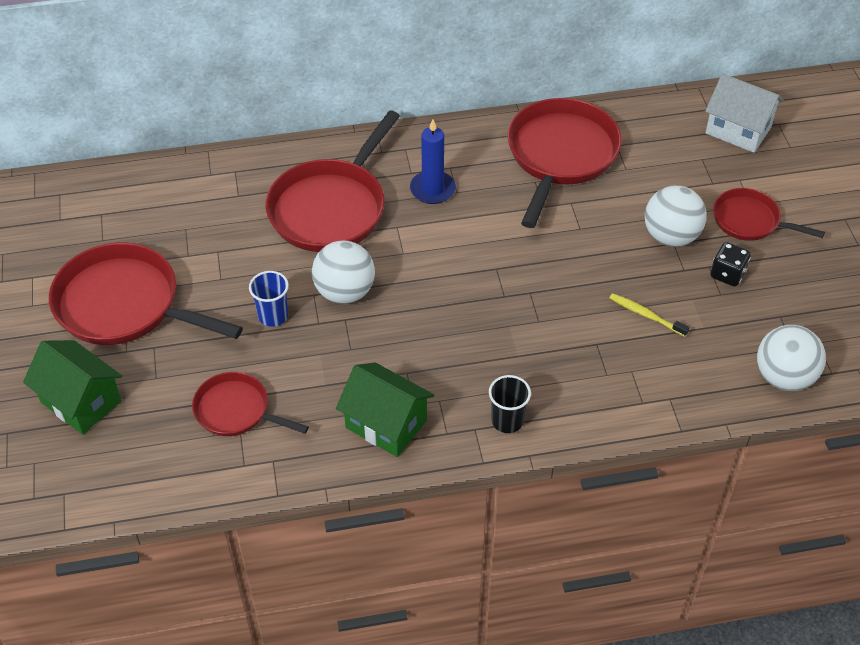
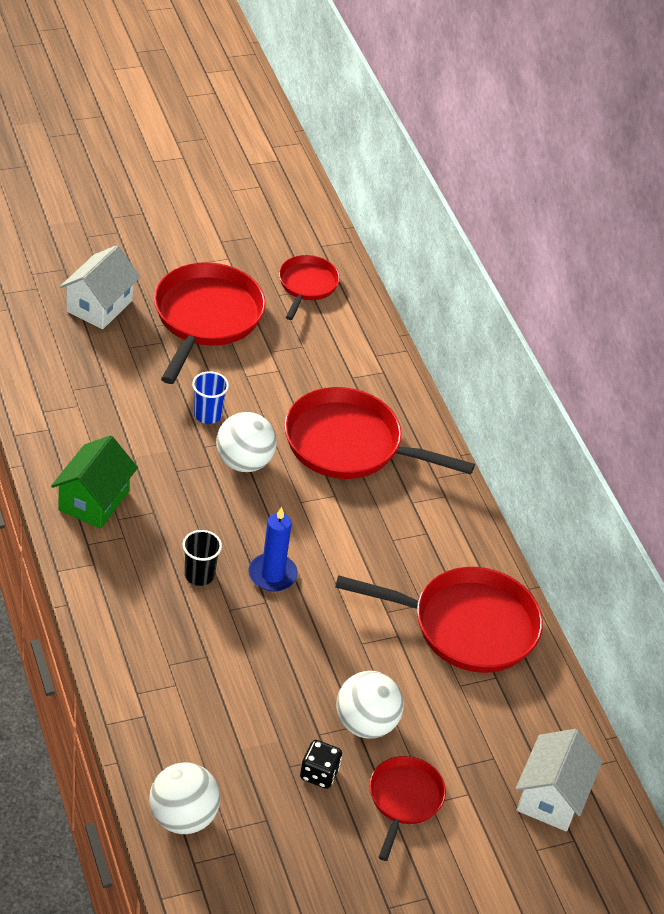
camera: 75 degrees right, 5 degrees down
green house [23,340,122,435] -> white house [60,245,140,329]
red pan [192,372,309,436] -> red pan moved to [279,255,340,320]
blue candle [410,119,456,204] -> blue candle moved to [248,507,298,592]
black cup [489,375,531,433] -> black cup moved to [183,530,222,586]
yellow toothbrush [609,293,689,337] -> none

